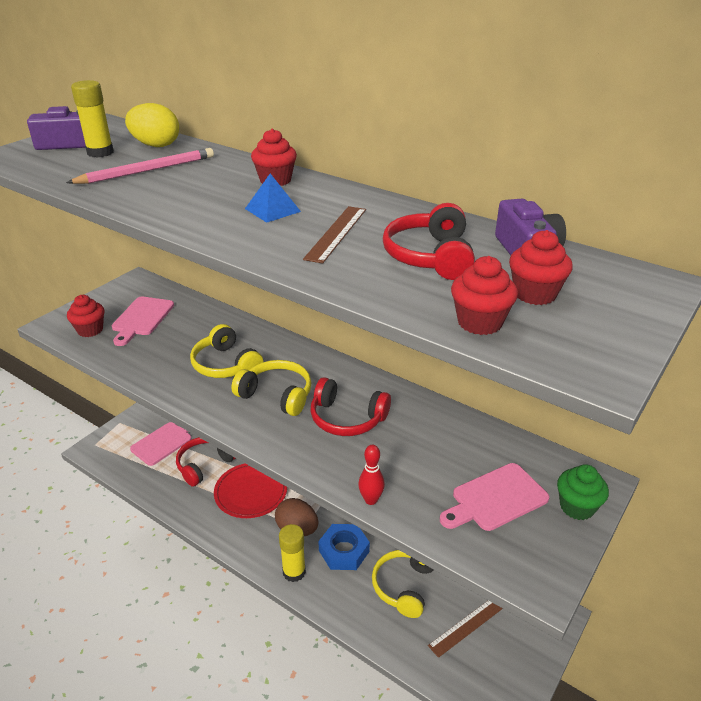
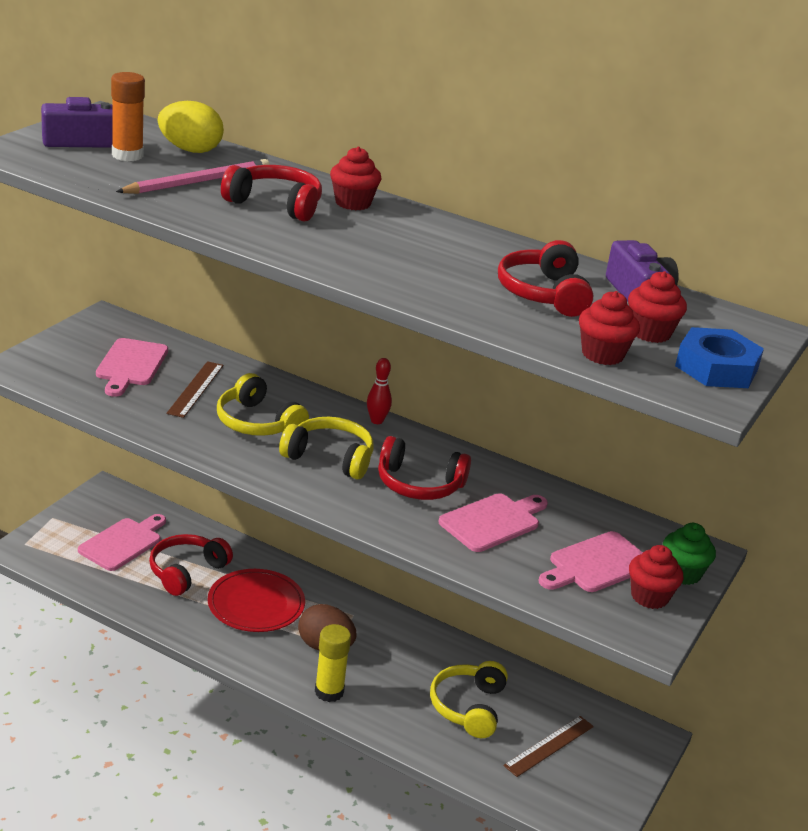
camera: 10 degrees left, 5 degrees down
red cupcake [67,295,105,337] -> red cupcake moved to [629,545,683,609]
yellow glue stick [71,80,114,158] -> orange glue stick [111,72,145,162]
blue pyramid [245,174,301,223] -> none
brown ruler [303,206,366,264] -> brown ruler moved to [166,361,224,418]
blue nut [318,524,370,570] -> blue nut moved to [675,327,764,388]
red bowling pin [358,445,385,505] -> red bowling pin moved to [367,358,392,424]
none -> red headphones [221,165,322,221]
none -> pink cutting board [438,493,548,552]

